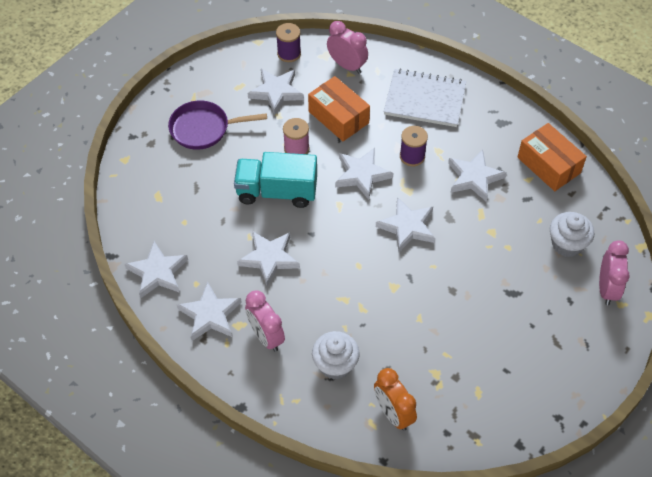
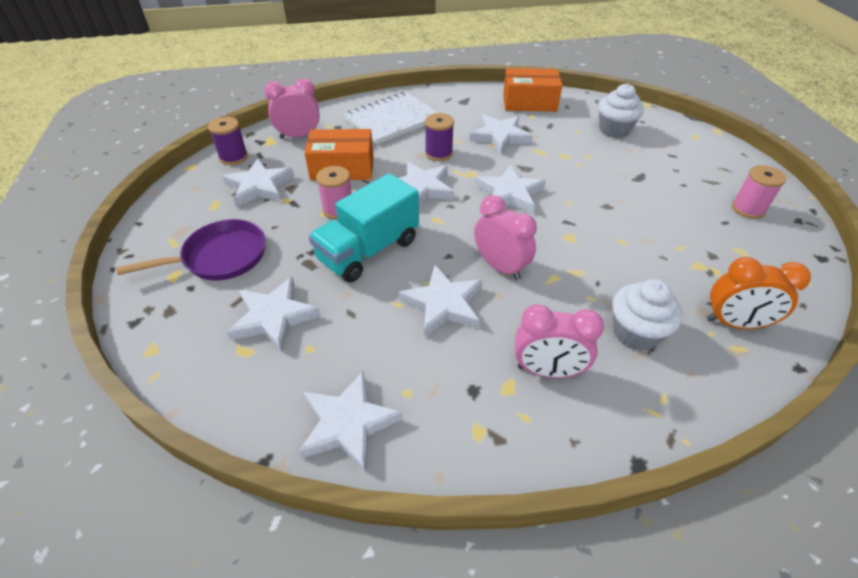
camera: 50 degrees left, 10 degrees down
purple pan [168,101,267,150] -> purple pan turned 150 degrees counterclockwise [117,219,266,280]
white star [177,281,242,341] -> white star moved to [227,277,321,352]
pink clock [599,240,630,305] -> pink clock moved to [474,195,537,280]
none -> pink spool [732,165,786,219]

